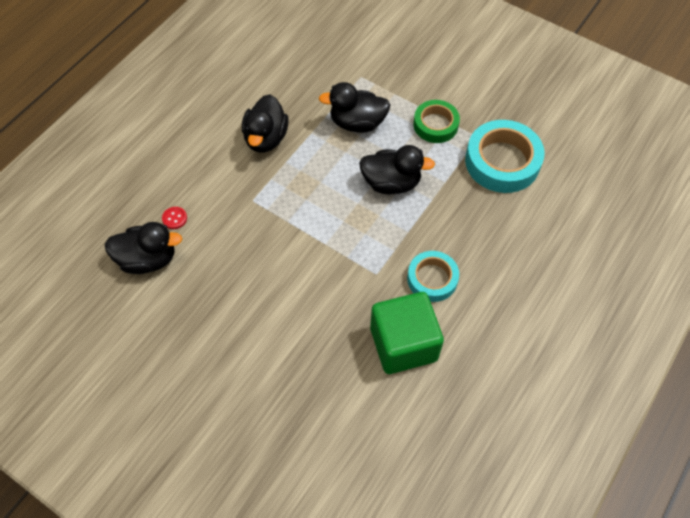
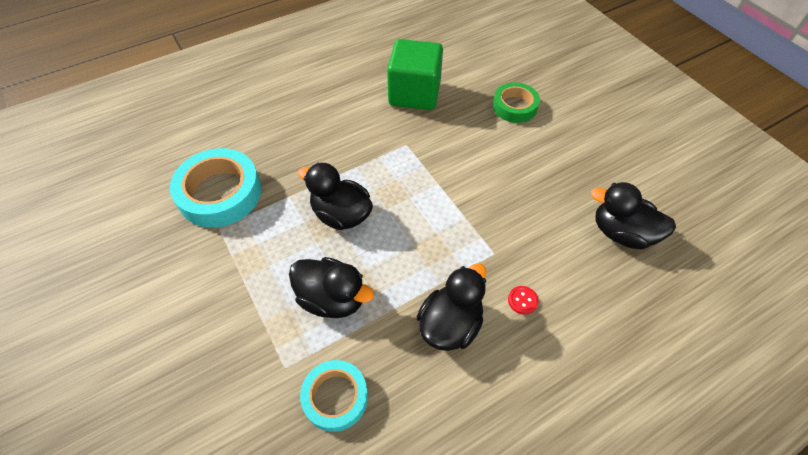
camera: 155 degrees left, 5 degrees down
red button [162,207,187,229] -> red button moved to [508,286,539,315]
turquoise tape [407,251,459,302] -> turquoise tape moved to [300,360,368,432]
green tape [414,100,460,143] -> green tape moved to [493,82,540,123]

